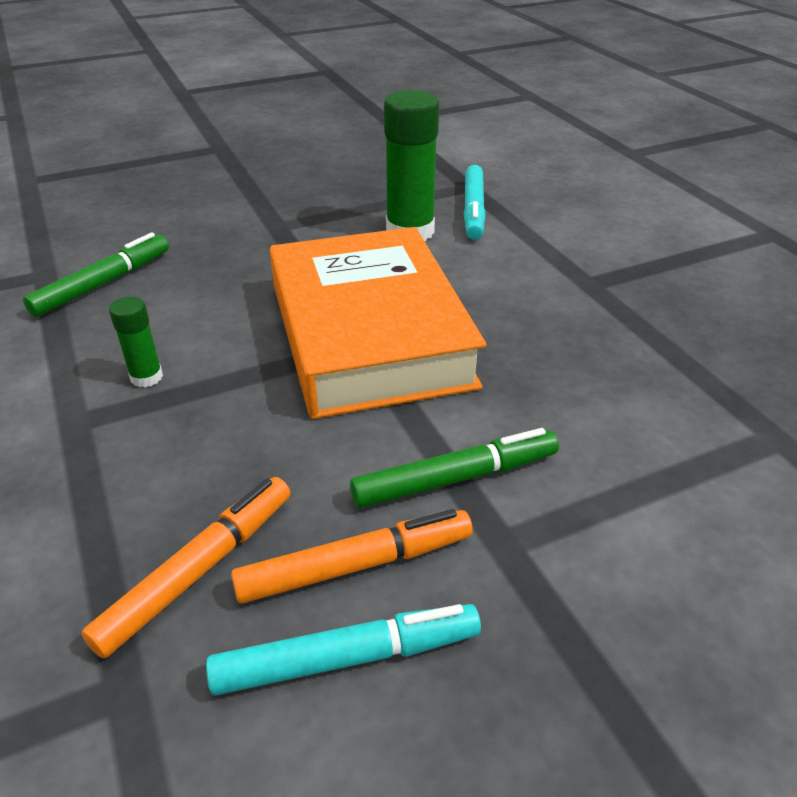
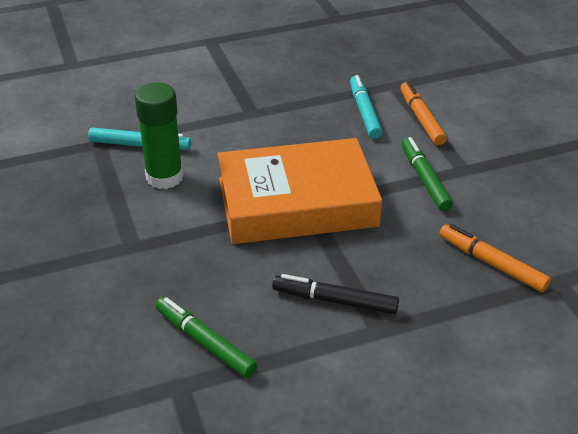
camera: 85 degrees left, 0 degrees up
green glue stick [109,297,163,388] -> black marker [272,274,399,314]
turquoise marker [206,604,481,695] -> turquoise marker moved to [350,75,382,139]
orange marker [231,509,473,604] -> orange marker moved to [400,81,447,145]

